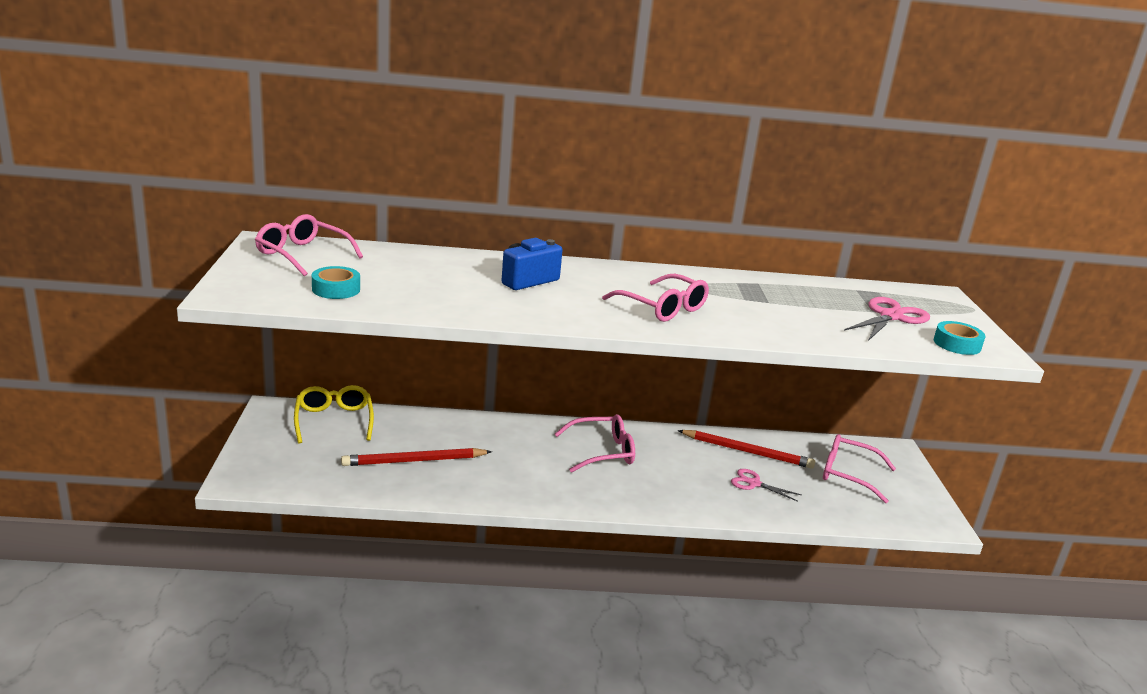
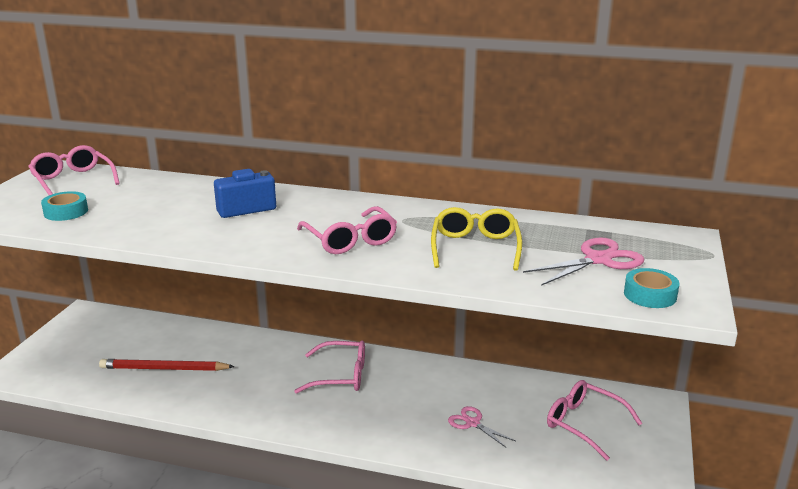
camera: 20 degrees right, 0 degrees up
yellow glasses [294,385,374,443] -> yellow glasses moved to [431,207,522,271]
red pencil [678,430,815,469] -> none

